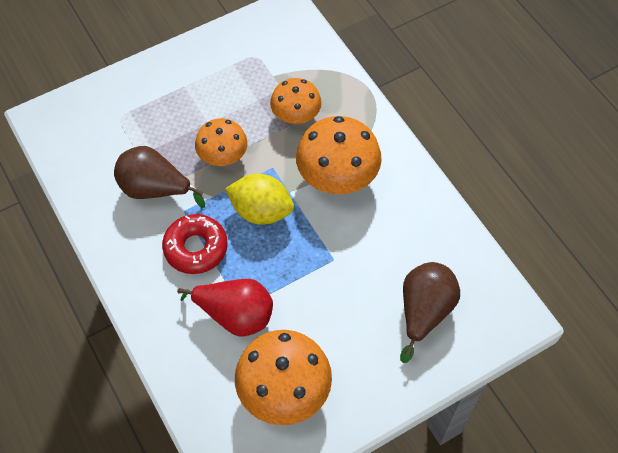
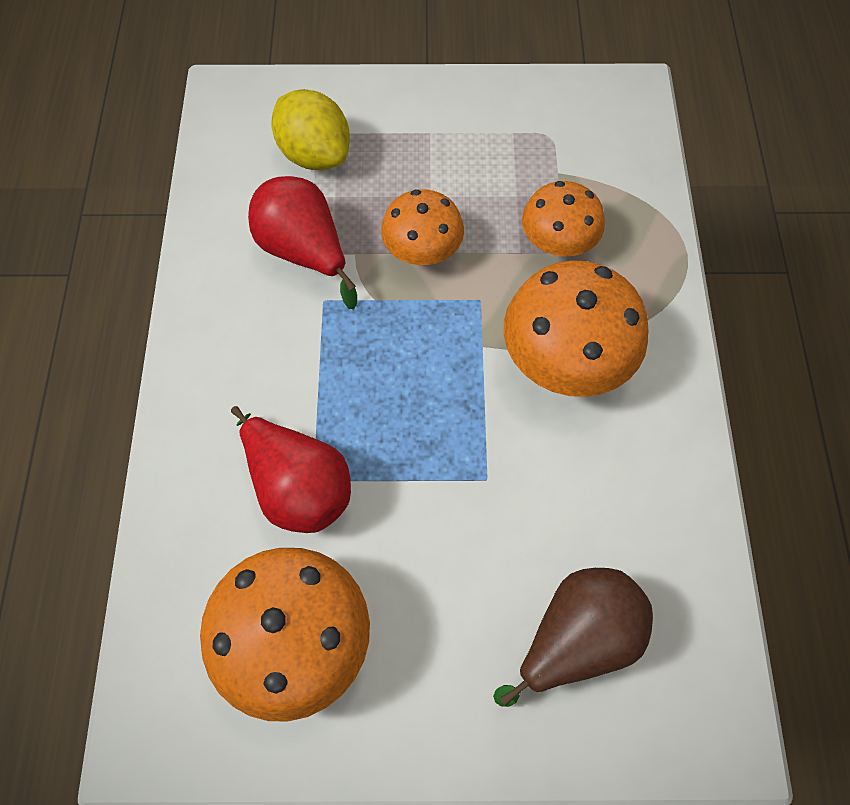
camera: 30 degrees right, 5 degrees up
brown pear [114,146,205,208] -> red pear [248,176,357,309]
red donut [162,214,228,274] -> none
yellow lemon [225,174,294,225] -> yellow lemon moved to [272,89,350,170]

